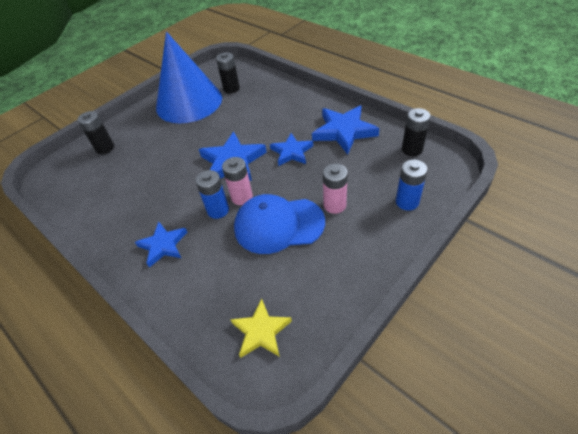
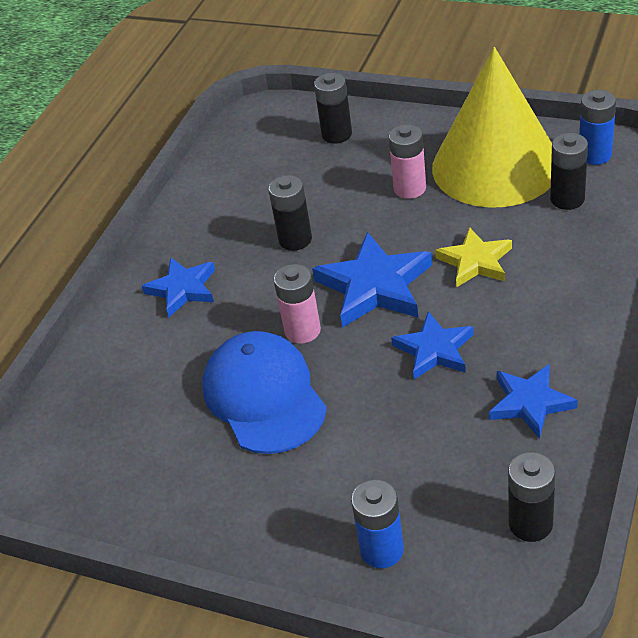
camera: 70 degrees right, 5 degrees down
blue cone [156,32,222,123] -> yellow cone [432,47,552,208]
blue battery [196,170,229,219] -> blue battery moved to [579,90,616,165]
yellow star [230,299,292,358] -> yellow star moved to [435,227,512,287]
blue star [312,105,380,155] -> blue star [489,364,578,439], size x0.65
pink battery [323,164,348,214] -> pink battery moved to [389,124,426,199]
none -> black battery [268,175,312,251]

